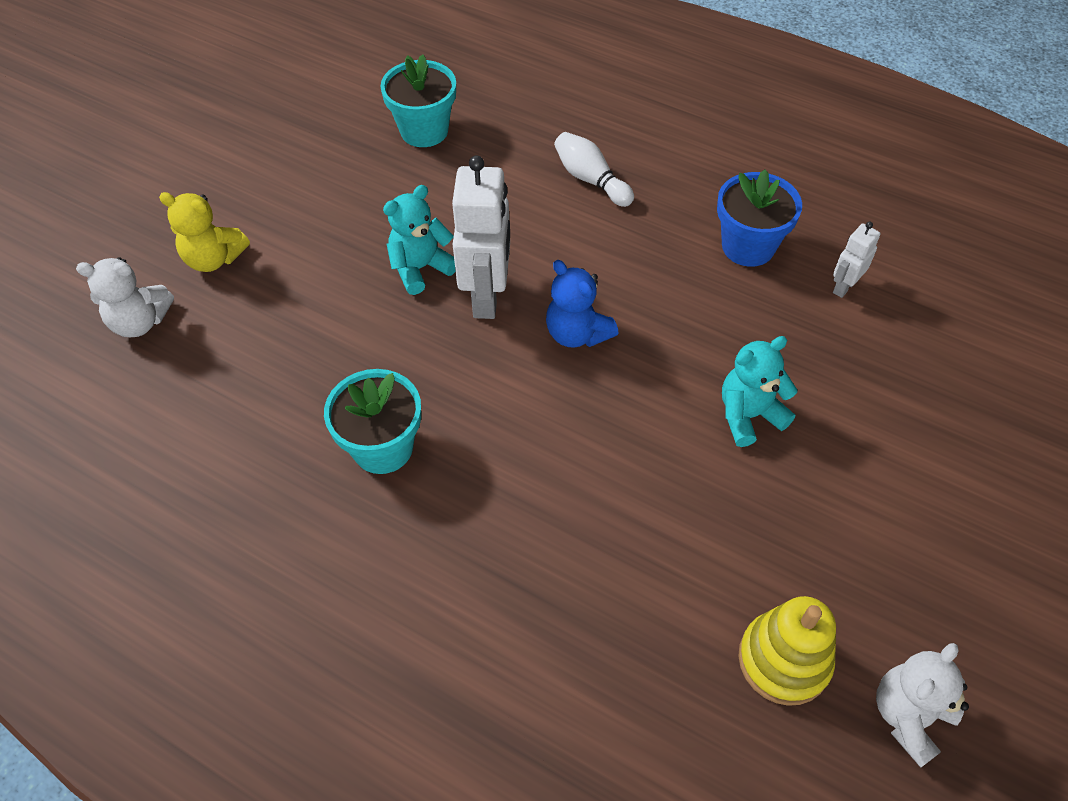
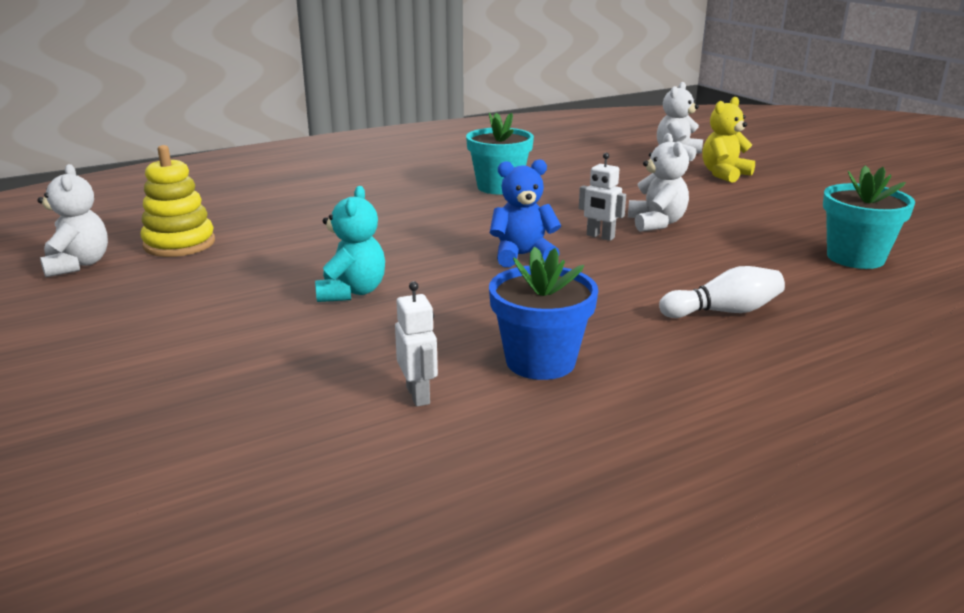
camera: 120 degrees right, 30 degrees down
turquoise teddy bear [383,185,456,295] -> white teddy bear [628,133,689,232]
white robot [452,155,510,319] -> white robot [579,153,626,241], size x0.50

